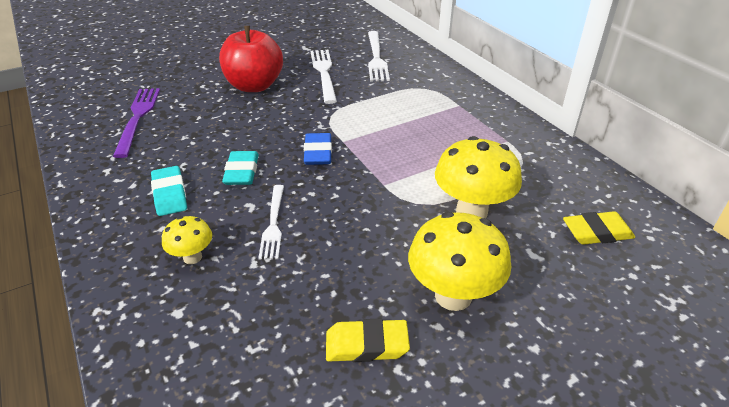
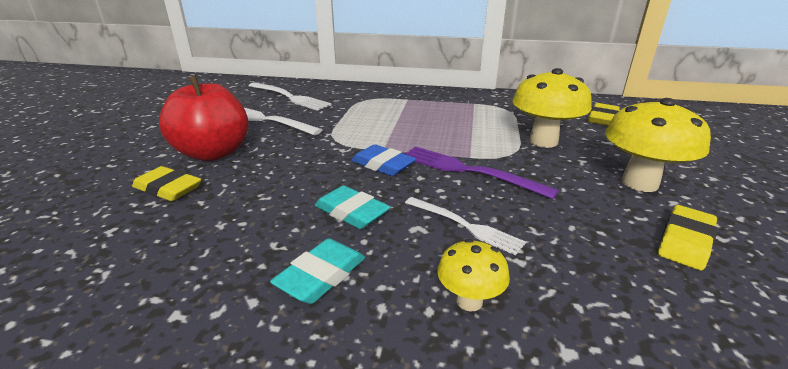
camera: 50 degrees left, 10 degrees down
purple fork [113,88,160,158] -> purple fork moved to [406,146,559,199]
turquoise eraser [151,166,187,216] -> turquoise eraser turned 75 degrees counterclockwise [270,238,365,304]
none -> yellow eraser [132,166,201,201]

